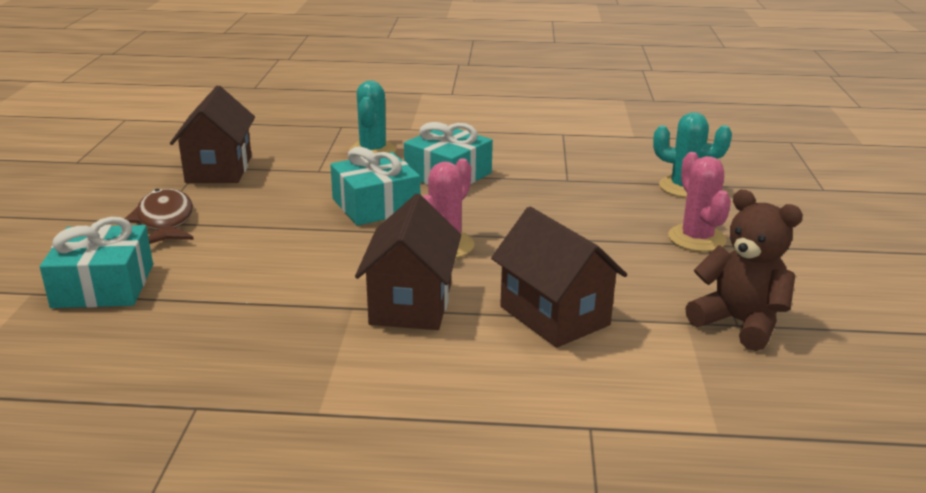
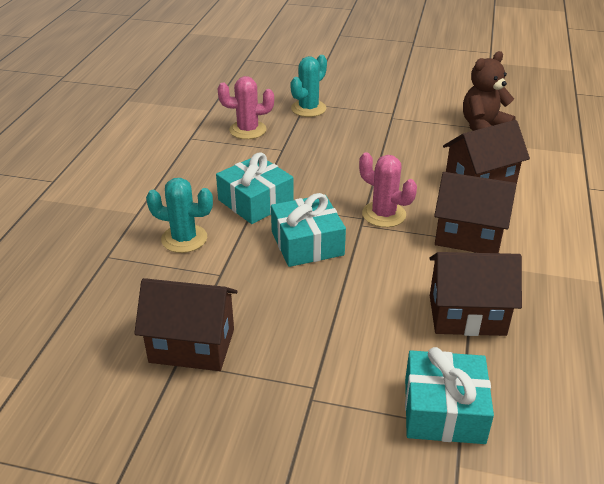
camera: 80 degrees left, 10 degrees up
brown fish [125,189,194,244] -> none
pink cactus [668,152,731,252] -> pink cactus moved to [218,76,274,139]
none -> brown house [429,252,522,336]

